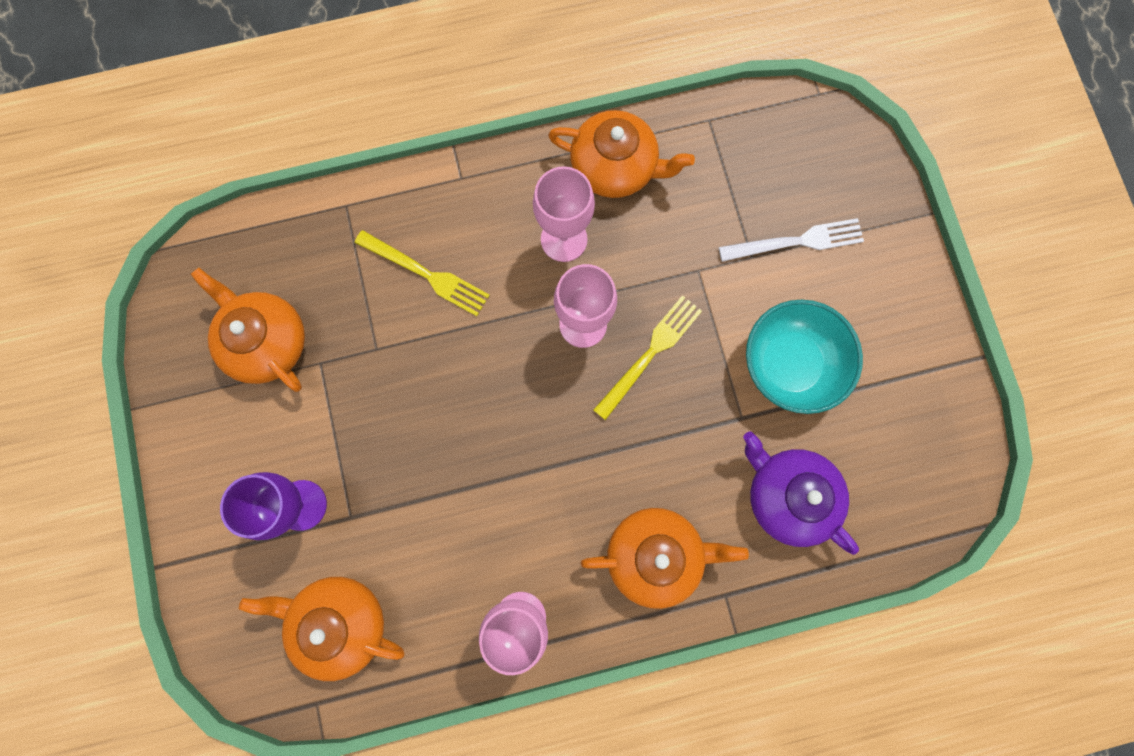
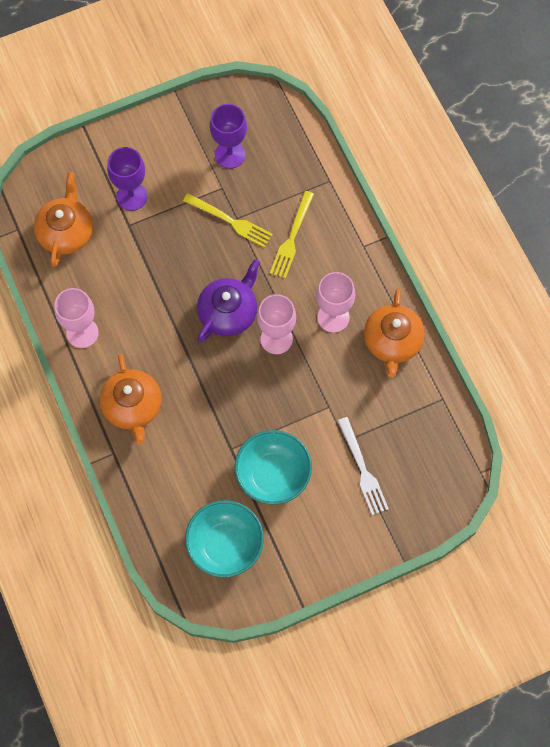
camera: 80 degrees right, 10 degrees down
orange teapot [191,268,305,392] -> purple goblet [210,104,247,169]
yellow fork [594,295,702,420] -> yellow fork moved to [183,193,273,248]
purple teapot [743,431,859,555] -> purple teapot moved to [197,259,260,342]
none -> turquoise bowl [185,500,264,578]

